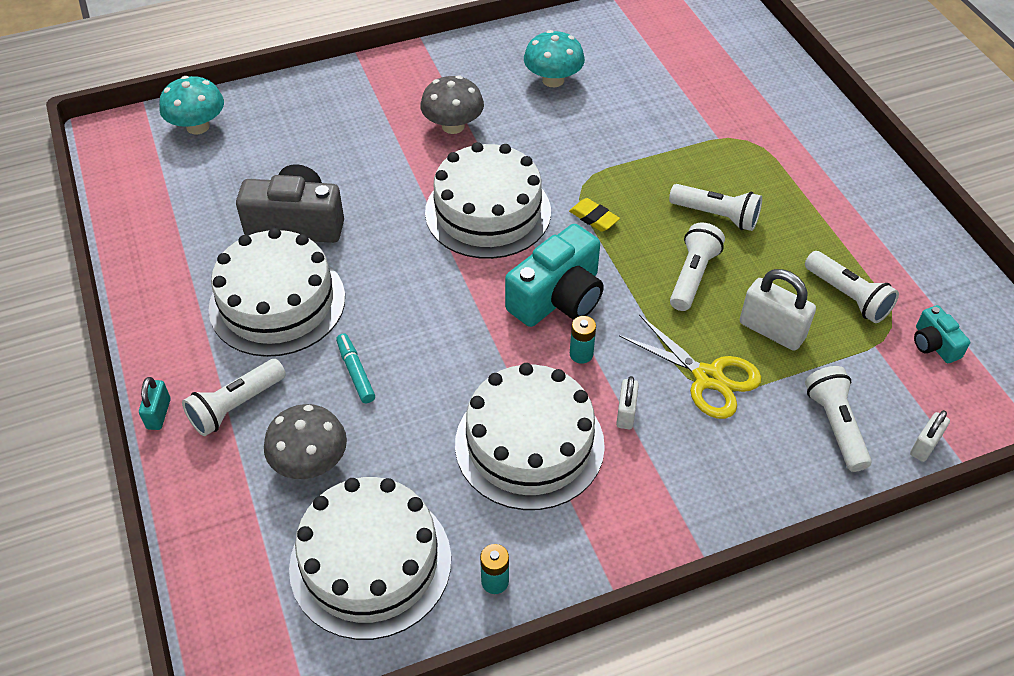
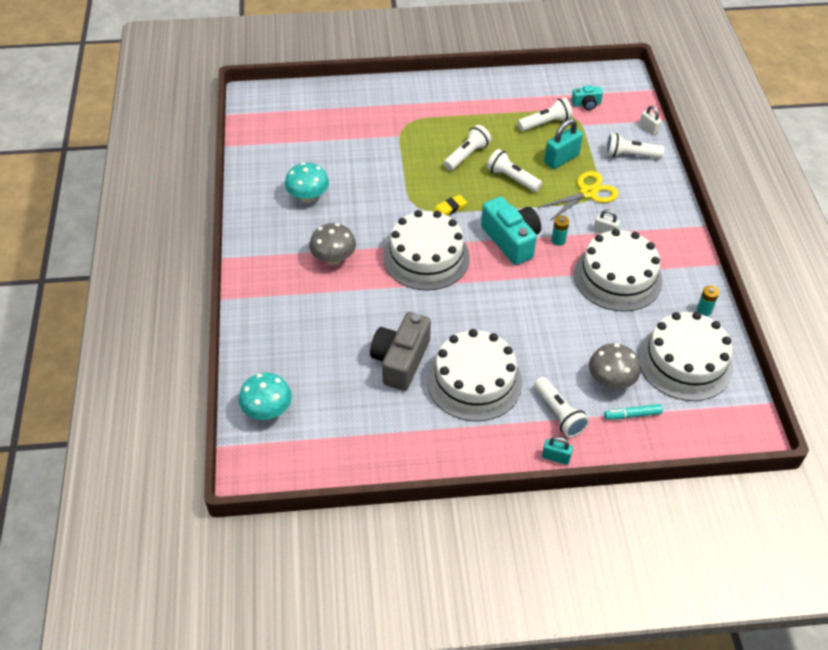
camera: 75 degrees left, 0 degrees up
turquoise marker [336,333,375,403] -> turquoise marker moved to [604,404,663,420]
white padlock [740,269,816,351] -> turquoise padlock [544,119,583,169]

